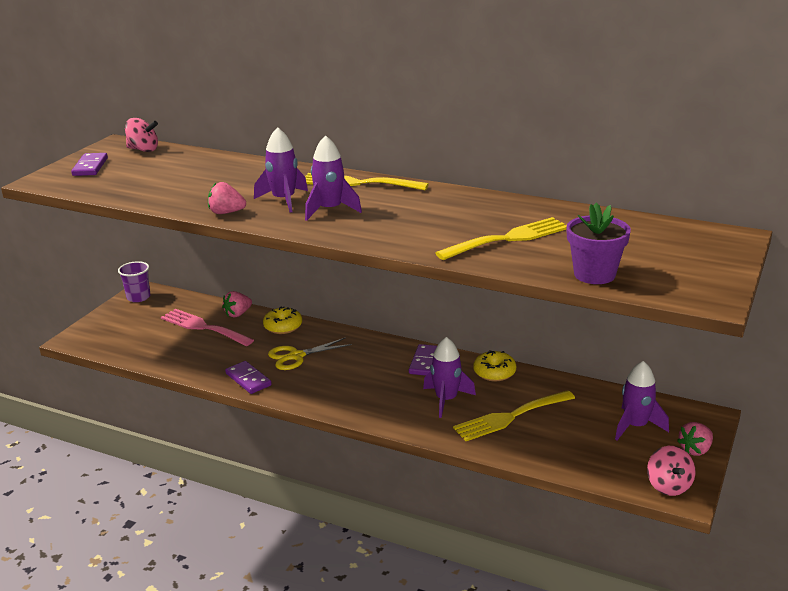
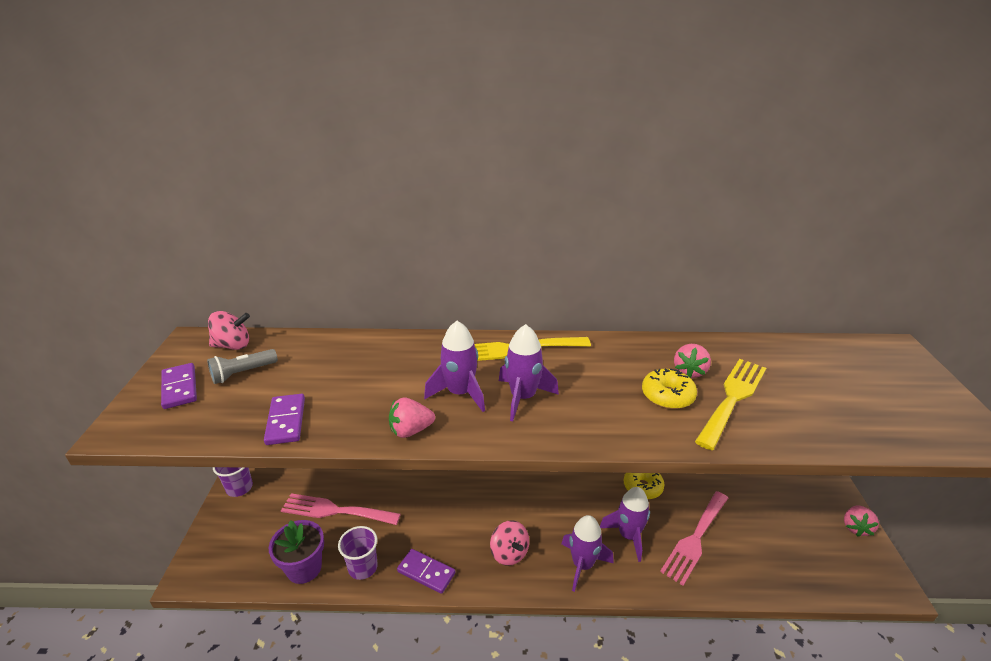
camera: 25 degrees left, 5 degrees up
pink strawberry [222,291,252,317] -> pink strawberry moved to [674,344,711,378]
yellow donut [263,307,302,334] -> yellow donut moved to [642,369,697,409]
yellow scissors [268,338,352,370] -> none
purple domino [409,344,437,376] -> purple domino moved to [264,394,305,445]
yellow fork [453,390,575,441] -> pink fork [660,491,728,586]
purple flower pot [566,203,631,284] -> purple flower pot moved to [269,520,324,584]
purple rocket [615,361,669,440] -> purple rocket moved to [561,515,614,592]
pink spinning top [647,446,695,496] -> pink spinning top moved to [490,520,529,566]
none -> grey flashlight [207,349,278,384]
none -> purple cup [338,526,378,580]

